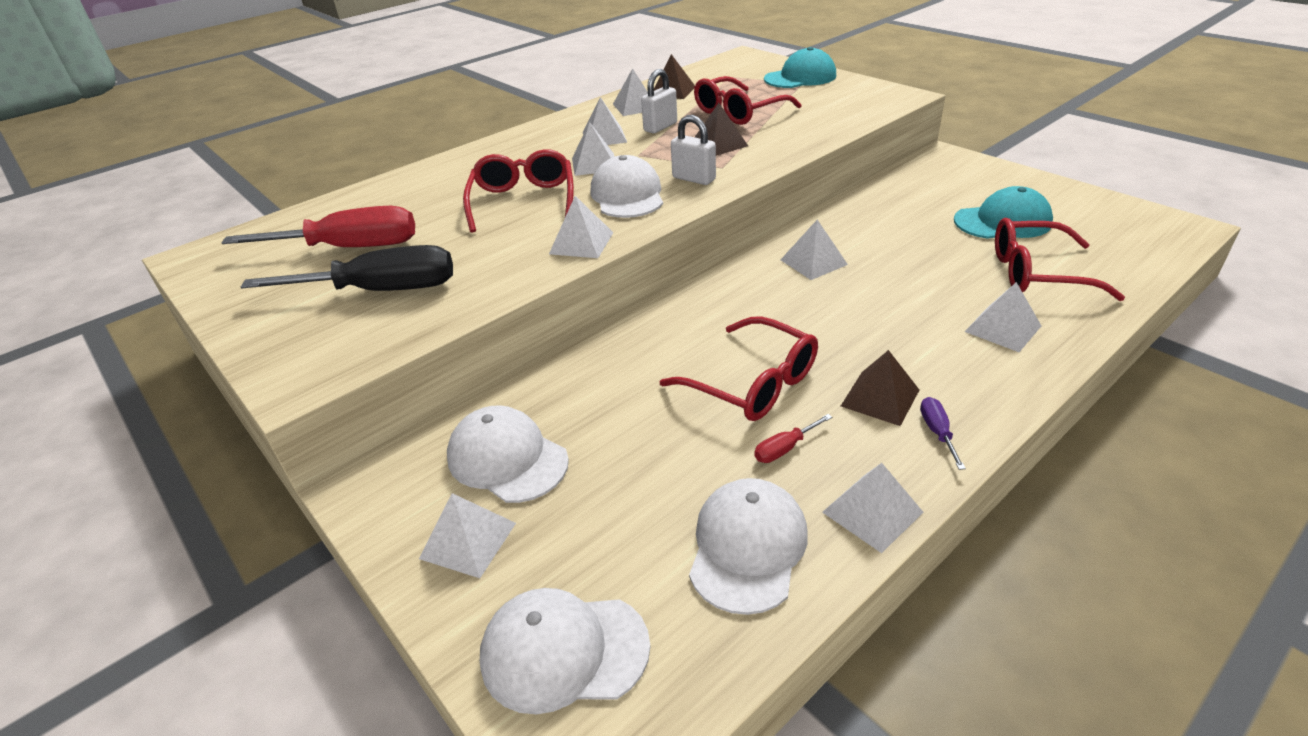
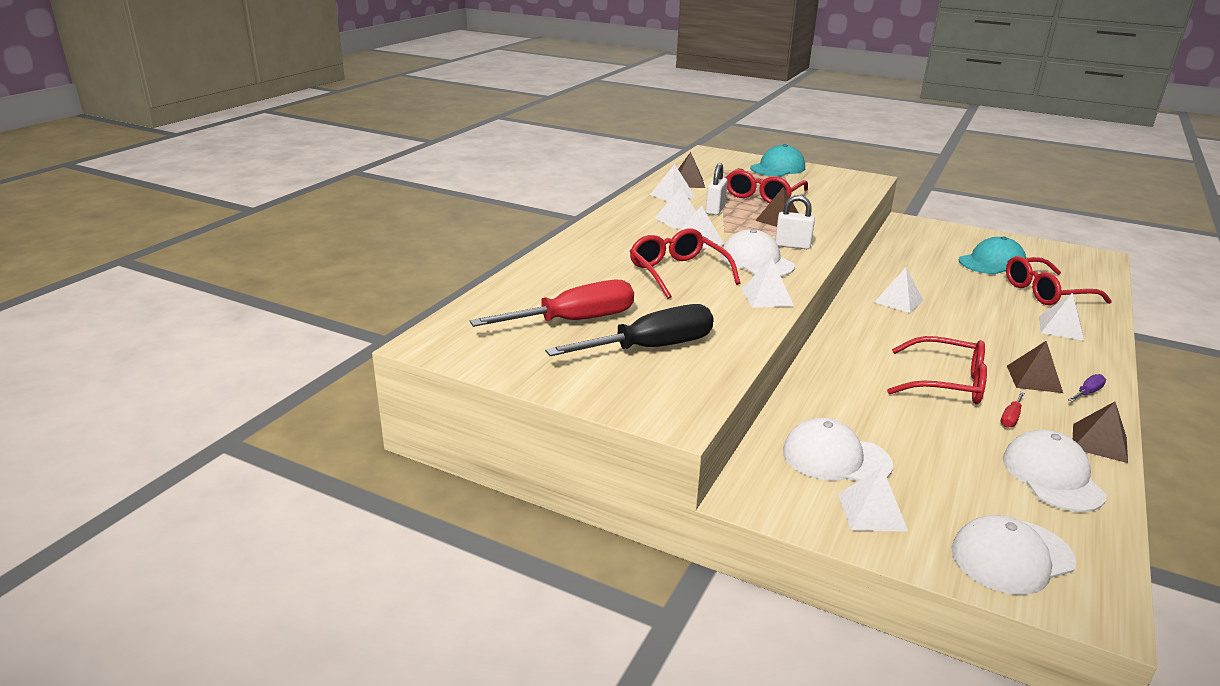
camera: 25 degrees left, 10 degrees down
white pyramid [822,463,923,553] -> brown pyramid [1073,402,1128,463]
purple screwdriver [920,397,966,470] -> purple screwdriver turned 75 degrees clockwise [1068,374,1106,402]

